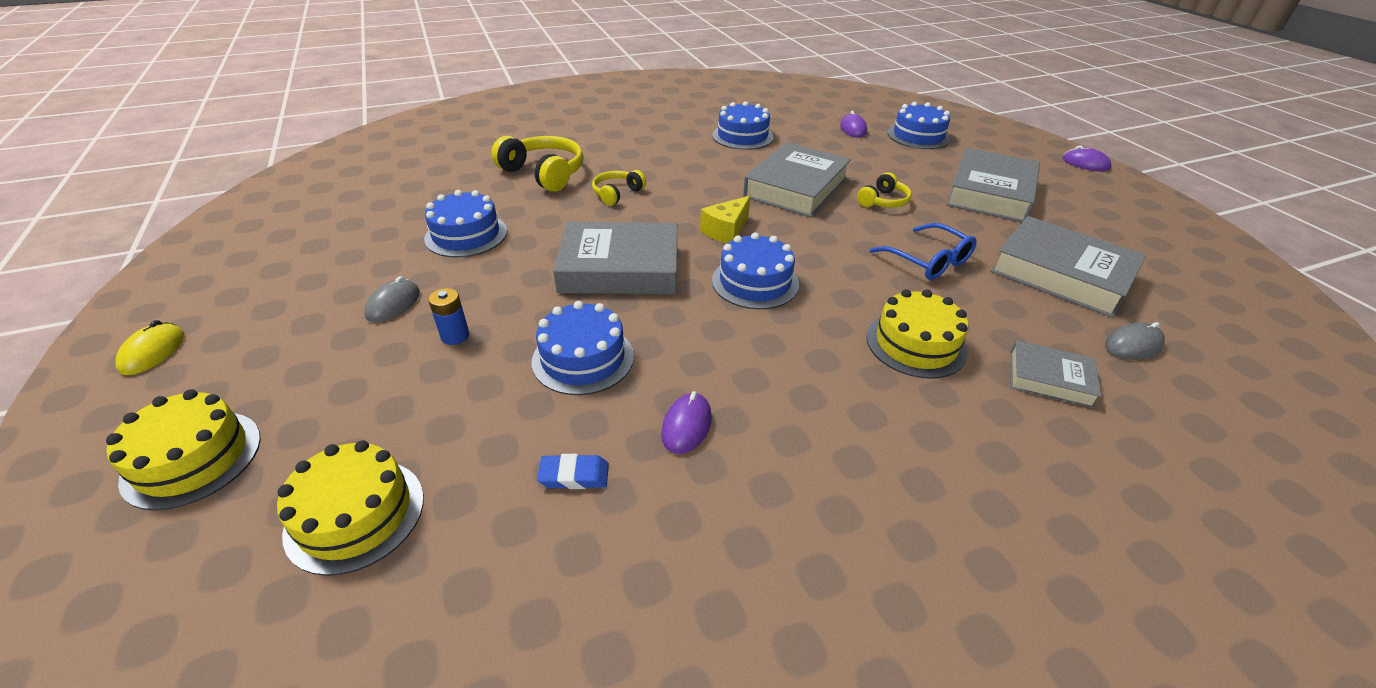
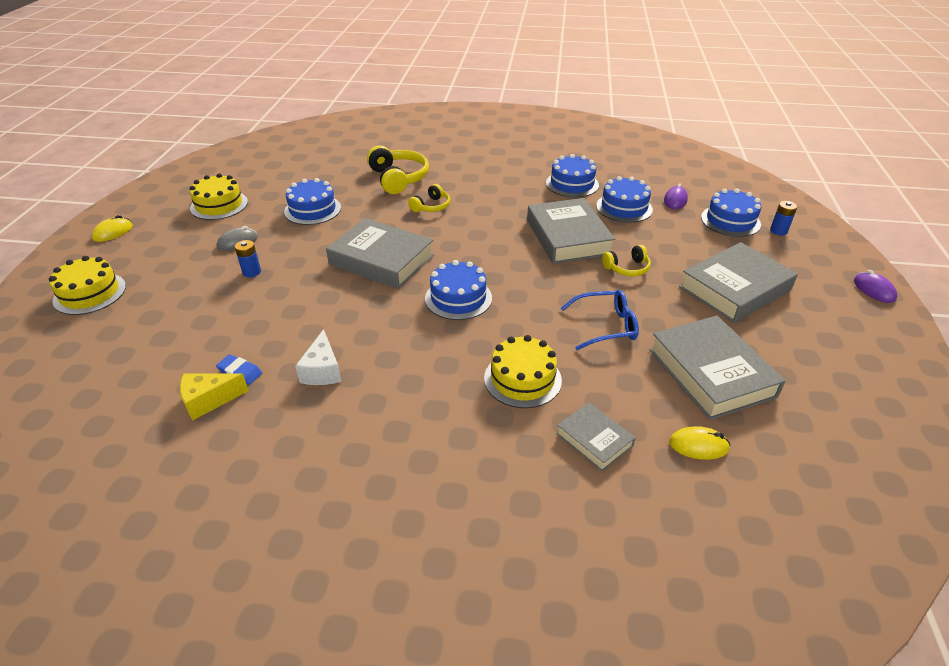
camera: 30 degrees right, 0 degrees up
yellow cake [277,440,424,576] -> yellow cake moved to [190,173,248,220]
blue cake [532,301,634,395] -> blue cake moved to [596,176,653,223]
yellow headphones [592,170,646,206] -> yellow headphones turned 150 degrees clockwise [408,184,450,212]
purple mouse [661,391,712,454] -> white cheese [295,329,341,385]
yellow cheese [700,196,750,244] -> yellow cheese moved to [180,373,249,421]
grey book [743,142,851,217] -> grey book turned 75 degrees counterclockwise [527,198,615,264]
blue glasses [869,223,977,280] -> blue glasses turned 90 degrees counterclockwise [561,290,639,350]
grey mouse [1105,322,1165,360] -> yellow mouse [669,426,730,460]
none -> blue battery [770,201,797,236]

